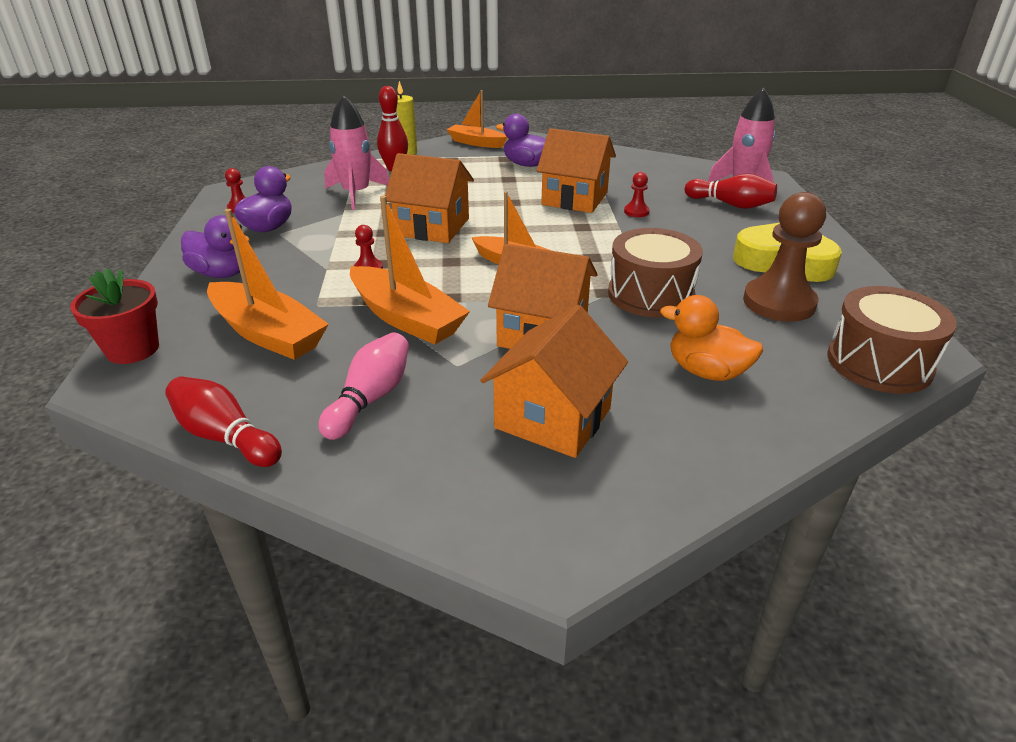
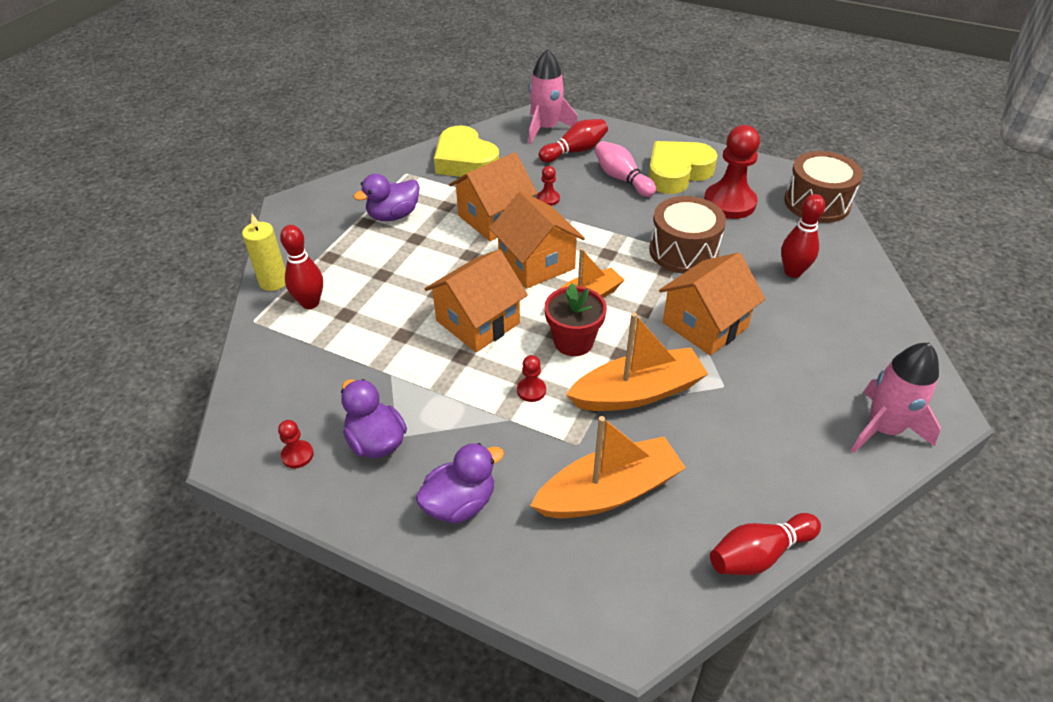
camera: 60 degrees left, 10 degrees up
red flower pot [70,268,159,364] -> red flower pot moved to [545,283,607,356]
pink bowling pin [318,332,409,440] -> pink bowling pin moved to [595,141,656,197]
pink rocket [324,95,389,210] -> pink rocket moved to [851,343,941,453]
orange boat [447,90,508,148] -> none
orange house [480,305,628,458] -> orange house moved to [490,191,585,289]
orange duck [660,295,763,381] -> red bowling pin [781,194,825,278]
brown pawn [743,192,826,322] -> red pawn [704,125,760,219]
none -> yellow heart [434,125,499,177]

